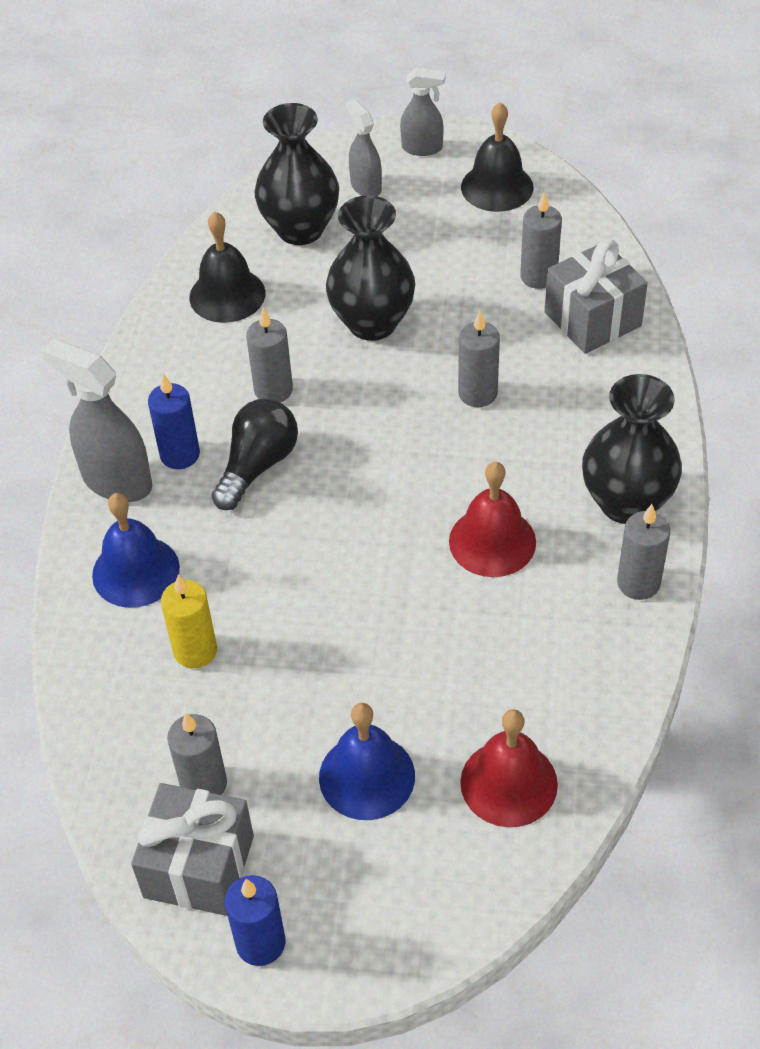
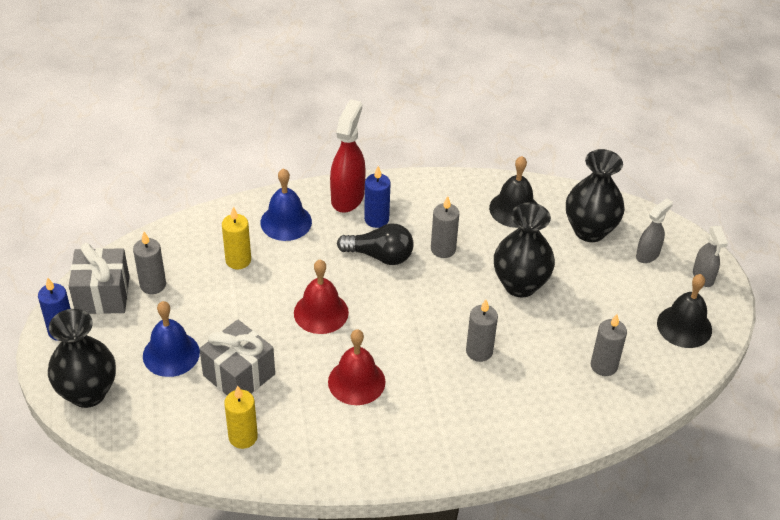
camera: 70 degrees right, 5 degrees down
grey spray bottle [41,339,152,502] -> red spray bottle [330,99,366,213]
red bell [460,709,558,827] -> red bell moved to [294,260,349,334]
grey gift [544,239,648,354] -> grey gift moved to [199,320,275,395]
black vase [582,374,682,524] -> black vase moved to [48,309,116,408]
grey candle [617,504,670,600] -> none
none -> yellow candle [224,386,258,449]

